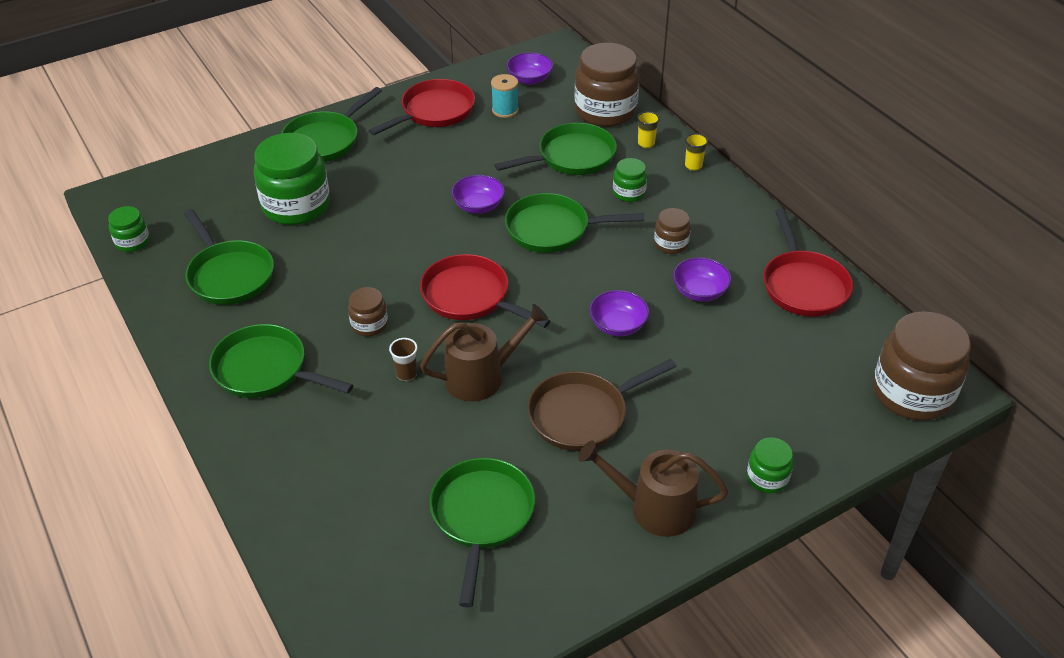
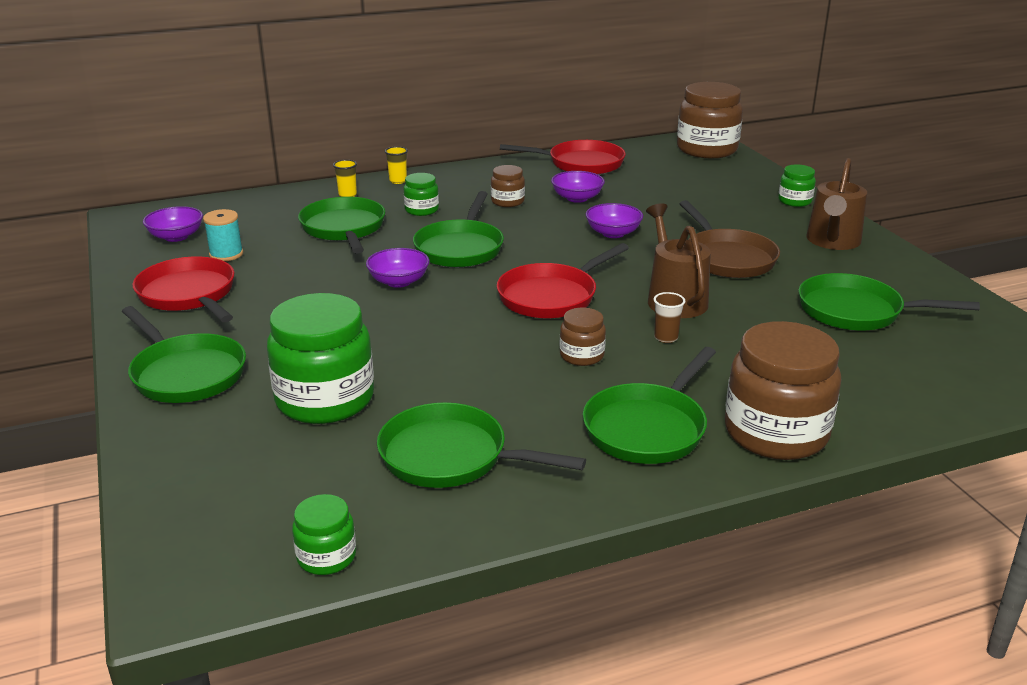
camera: 80 degrees left, 15 degrees down
green pan [184,209,274,305] -> green pan turned 135 degrees counterclockwise [377,402,586,488]
brown jar [575,43,639,127] -> brown jar moved to [725,321,841,460]

